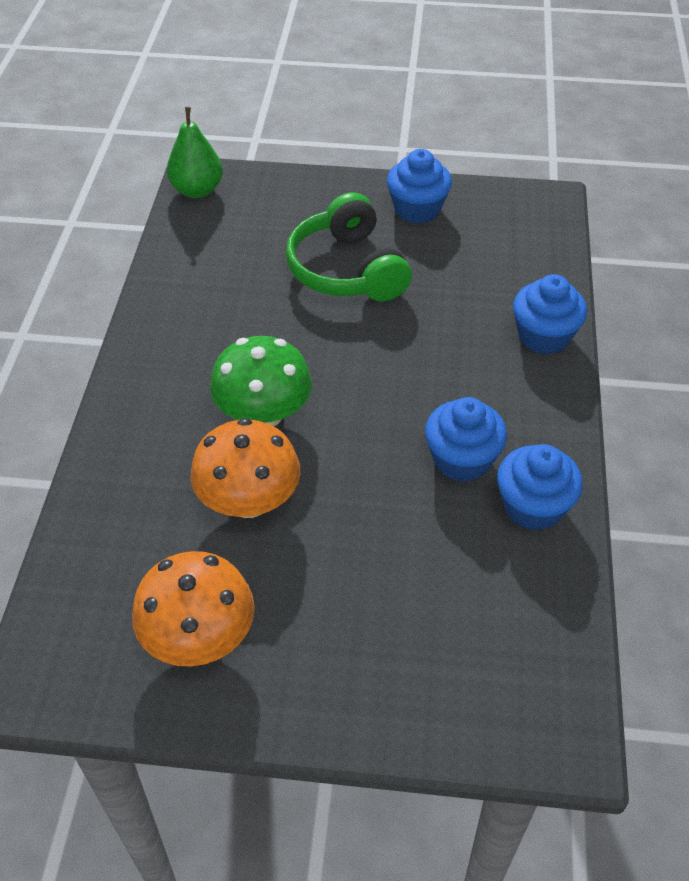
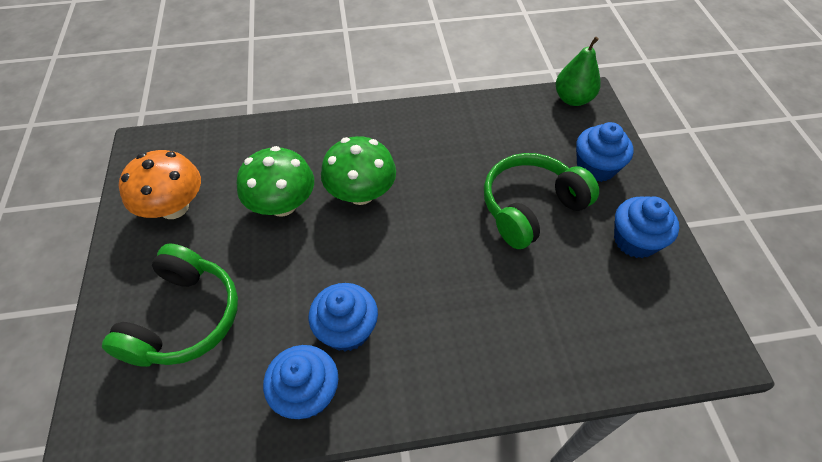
camera: 75 degrees right, 5 degrees up
orange mushroom [191,418,301,518] -> green mushroom [237,146,314,217]
blue cupcake [513,274,587,355] -> blue cupcake moved to [576,122,634,182]
none -> green headphones [102,244,238,367]

